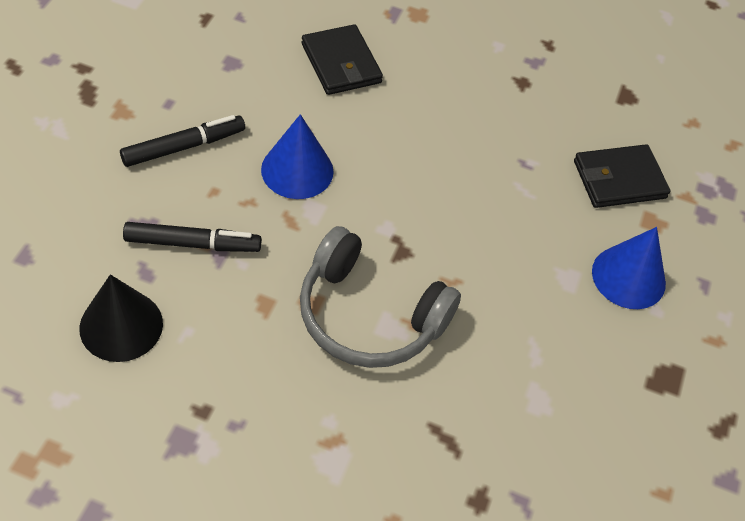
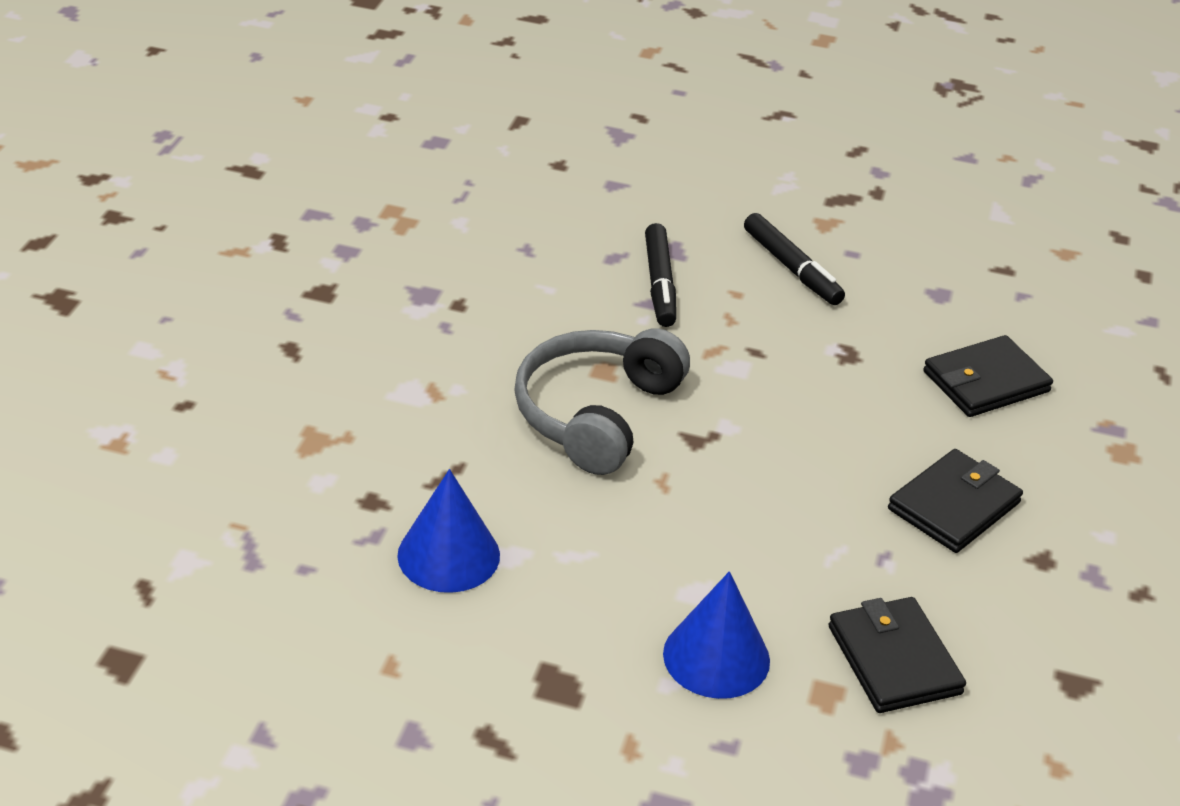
camera: 90 degrees right, 15 degrees down
black cone [79,274,163,362] -> none
blue cone [261,114,334,199] -> blue cone moved to [397,469,500,593]
none -> black wallet [888,449,1023,553]

